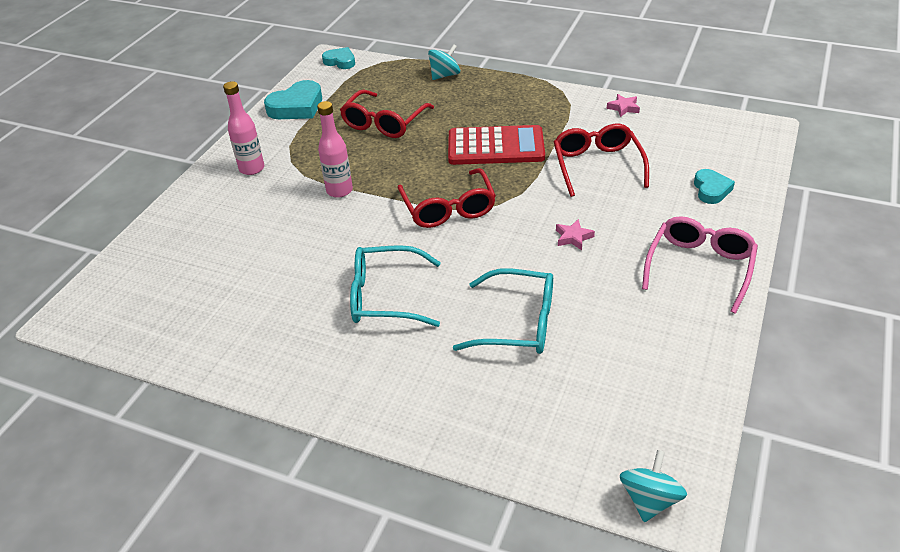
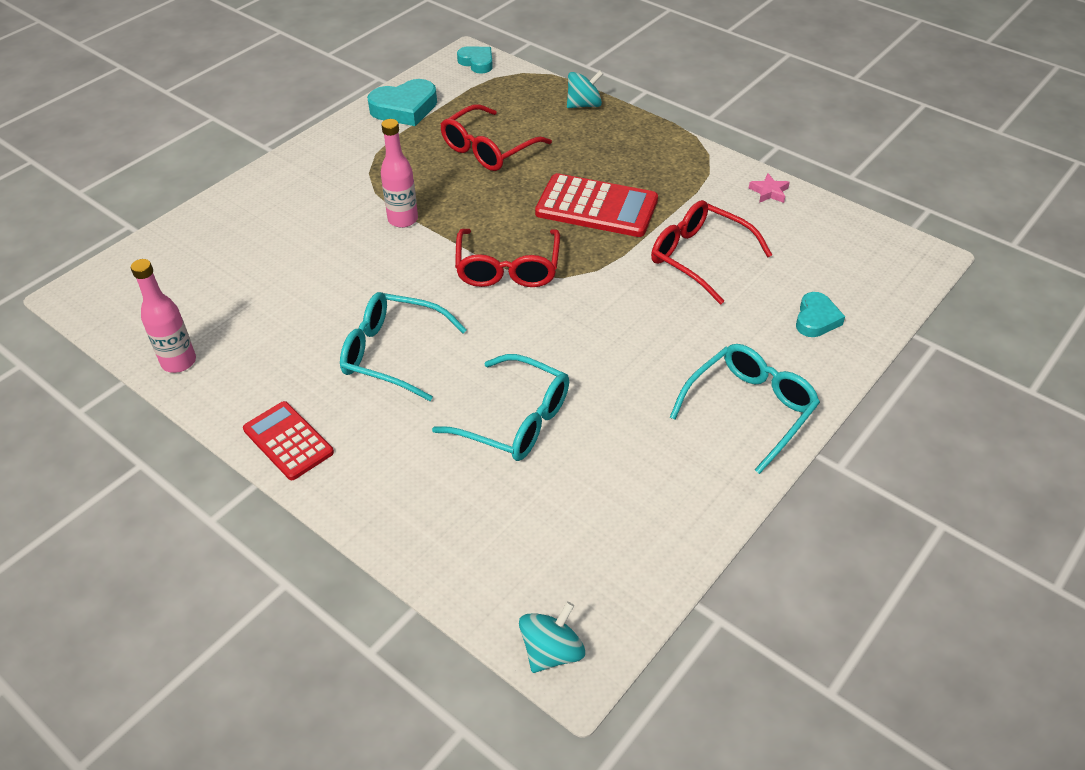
camera: 15 degrees right, 5 degrees up
pink bottle [223,81,264,175] -> pink bottle moved to [131,259,196,373]
red glasses [554,124,649,197] -> red glasses turned 60 degrees counterclockwise [651,200,772,304]
pink star [556,219,595,250] -> none
pink glasses [642,216,758,313] -> turquoise glasses [670,344,820,474]
none -> red calculator [243,401,334,480]

